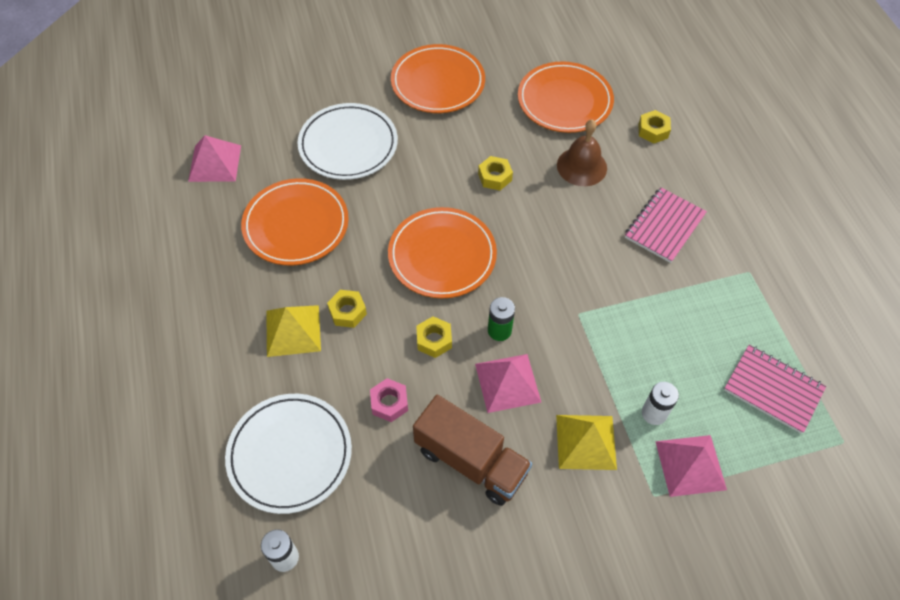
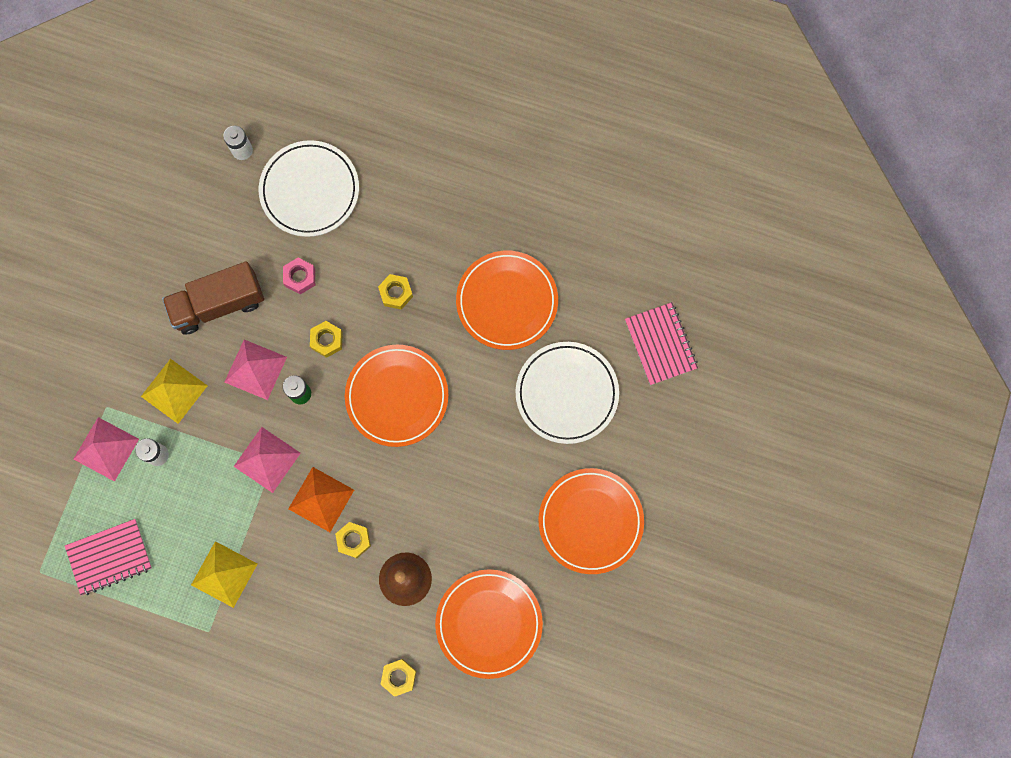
camera: 125 degrees right, 20 degrees up
pink pyramid [188,135,241,182] -> pink pyramid moved to [234,427,301,493]
yellow pyramid [266,305,321,357] -> yellow pyramid moved to [191,541,257,608]
yellow nut [478,156,513,191] -> yellow nut moved to [335,522,371,558]
pink notebook [625,187,707,263] -> pink notebook moved to [625,302,698,385]
none -> orange pyramid [288,467,354,532]

